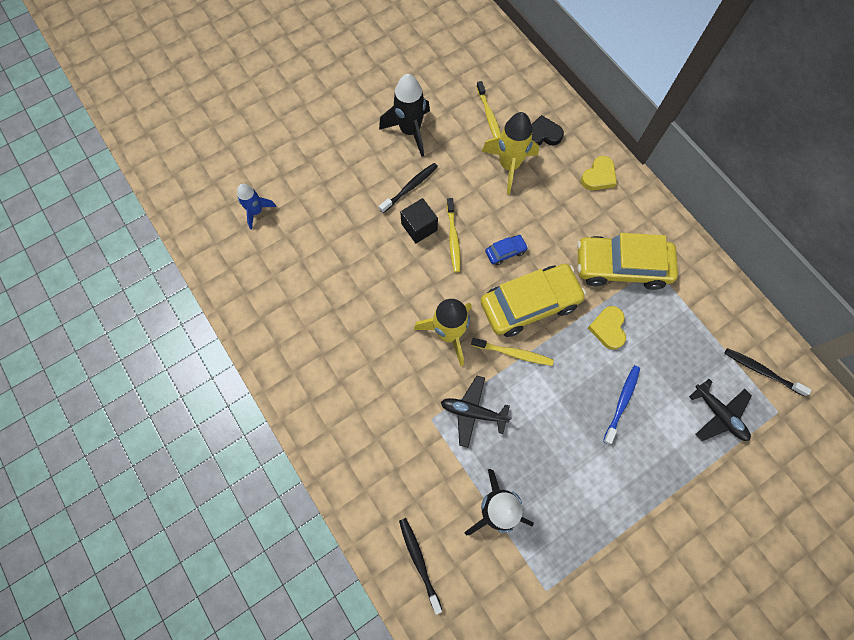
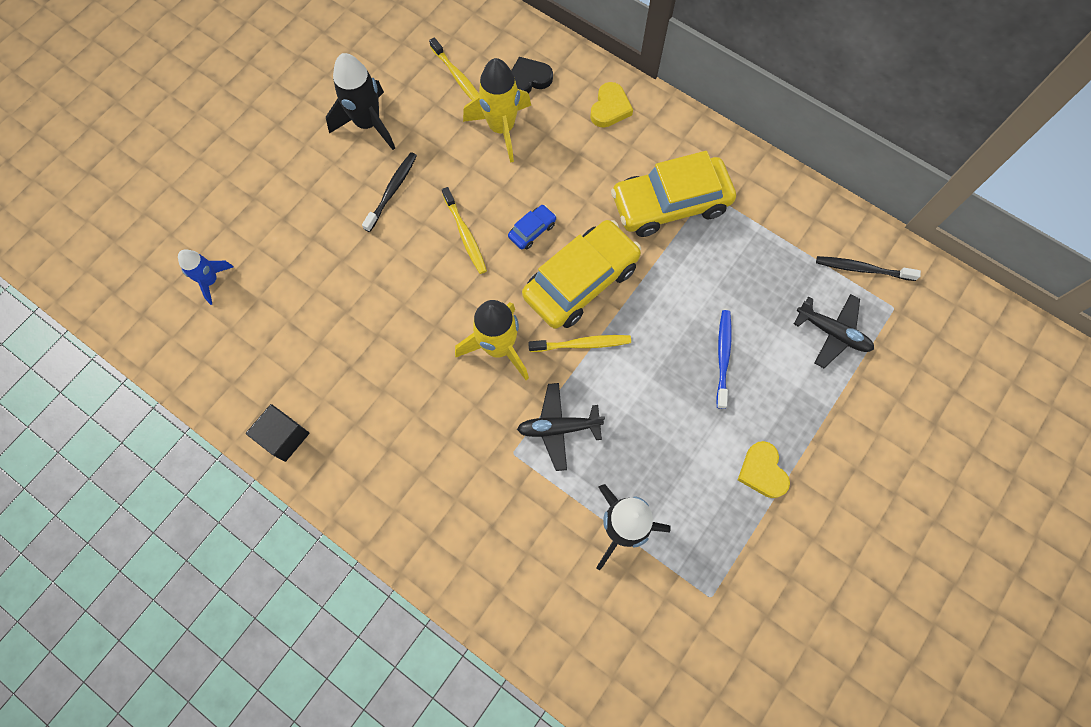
camera: 20 degrees left, 0 degrees up
black toothbrush [399,518,442,615] -> none
black cube [400,198,438,243] -> black cube moved to [246,404,309,462]
yellow heart [588,306,626,350] -> yellow heart moved to [738,441,790,498]

